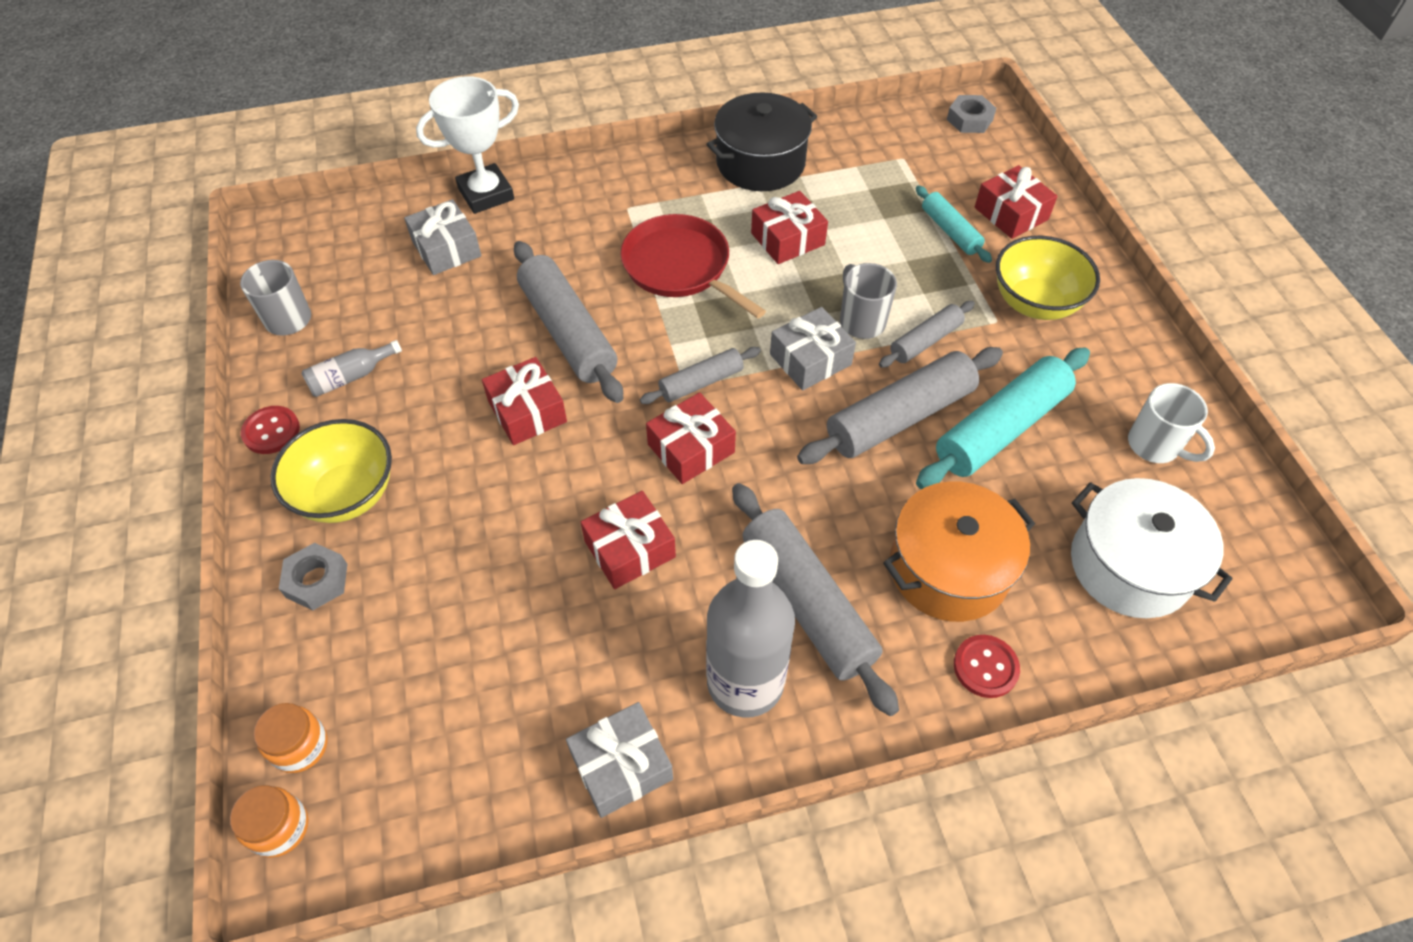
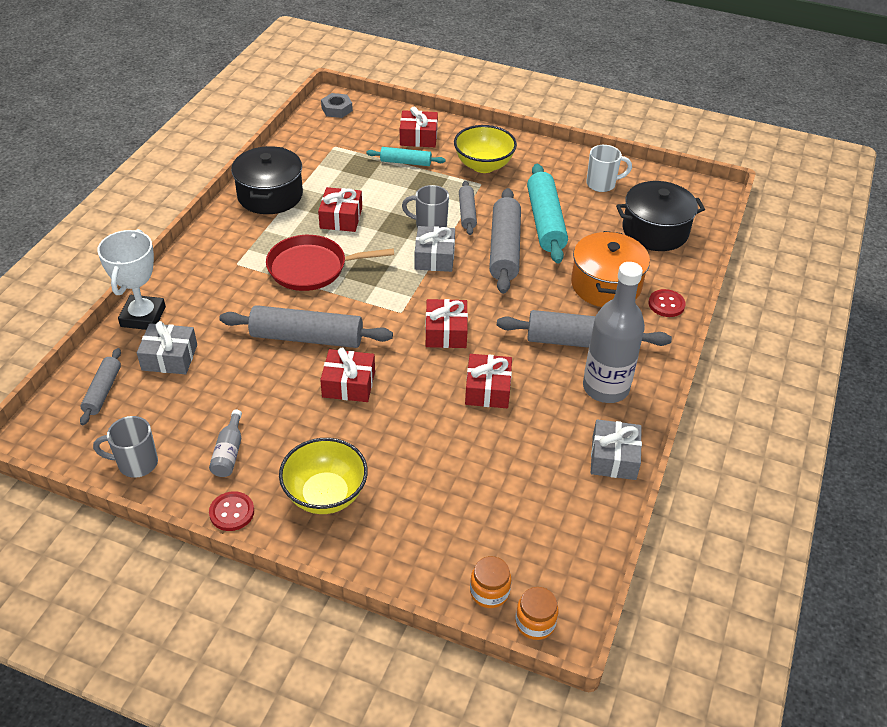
camera: 55 degrees left, 10 degrees down
grey nut [279,543,347,610] -> none
grey rolling pin [640,347,761,404] -> grey rolling pin moved to [80,348,121,425]
white pot [1071,478,1233,618] -> black pot [616,181,705,251]

